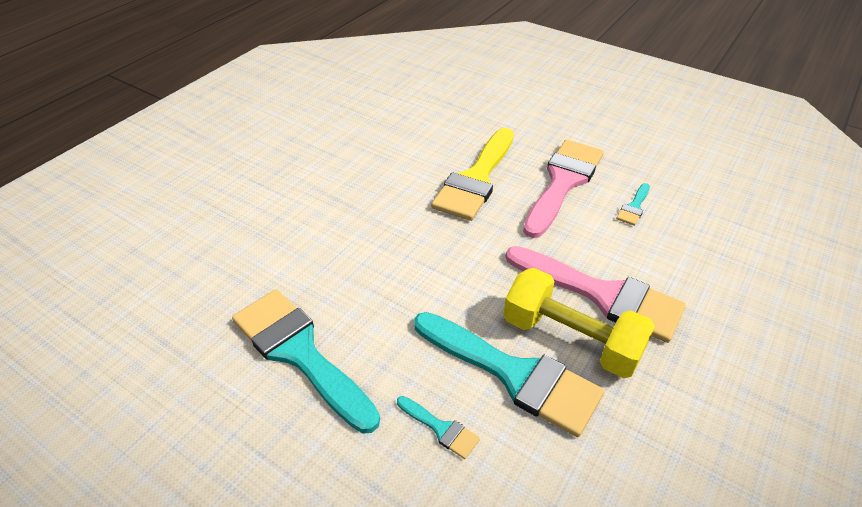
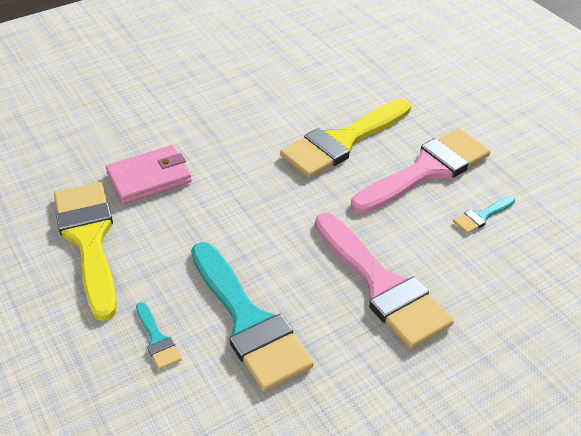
camera: 25 degrees right, 0 degrees up
turquoise brush [232,289,380,434] -> yellow brush [54,182,117,321]
yellow dumbbell [503,268,655,378] -> none
none -> pink wallet [106,145,192,204]

